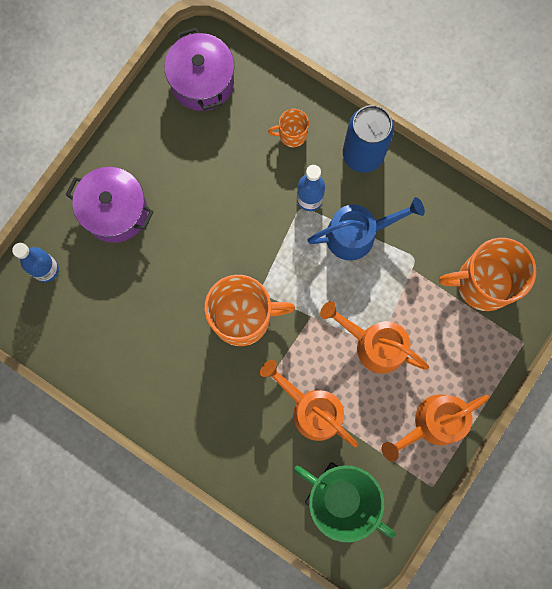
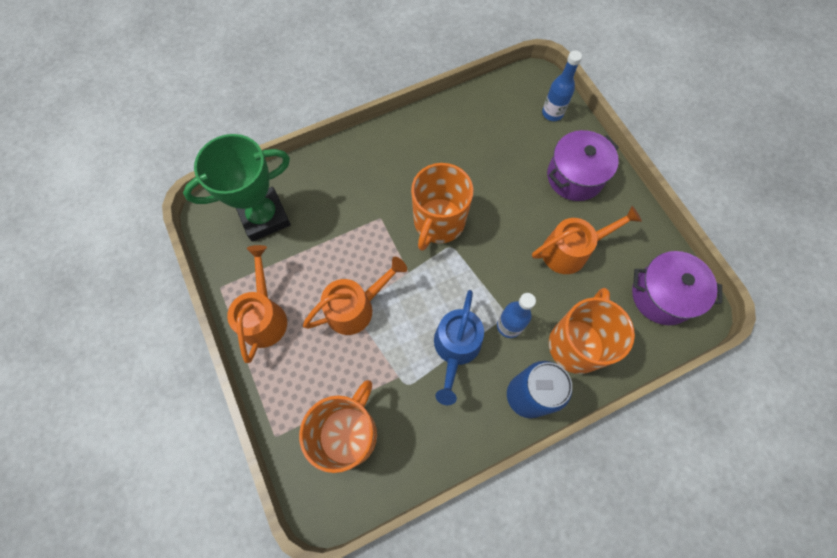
camera: 120 degrees right, 10 degrees down
orange watering can [260,360,358,447] -> orange watering can moved to [532,206,642,274]
orange mug [268,109,309,147] -> orange mug [549,288,635,374], size x2.05

